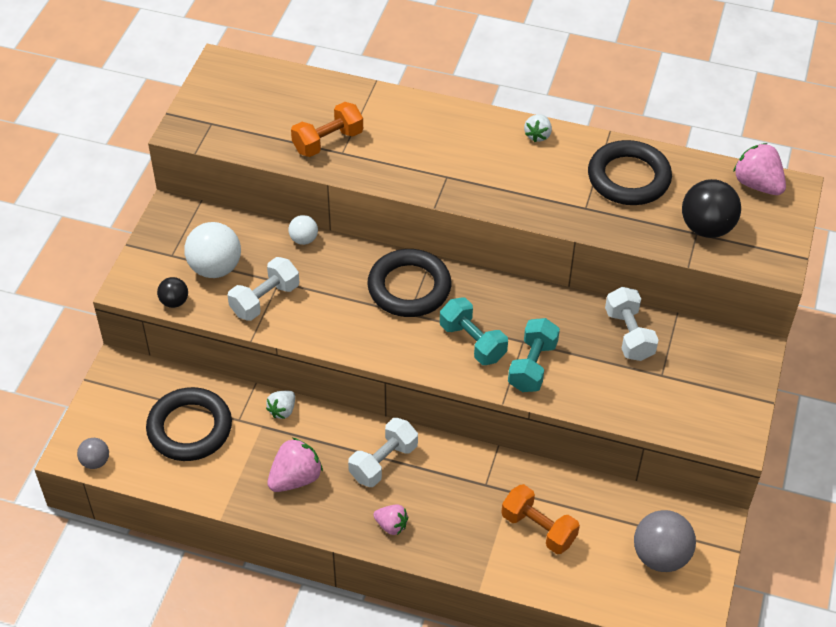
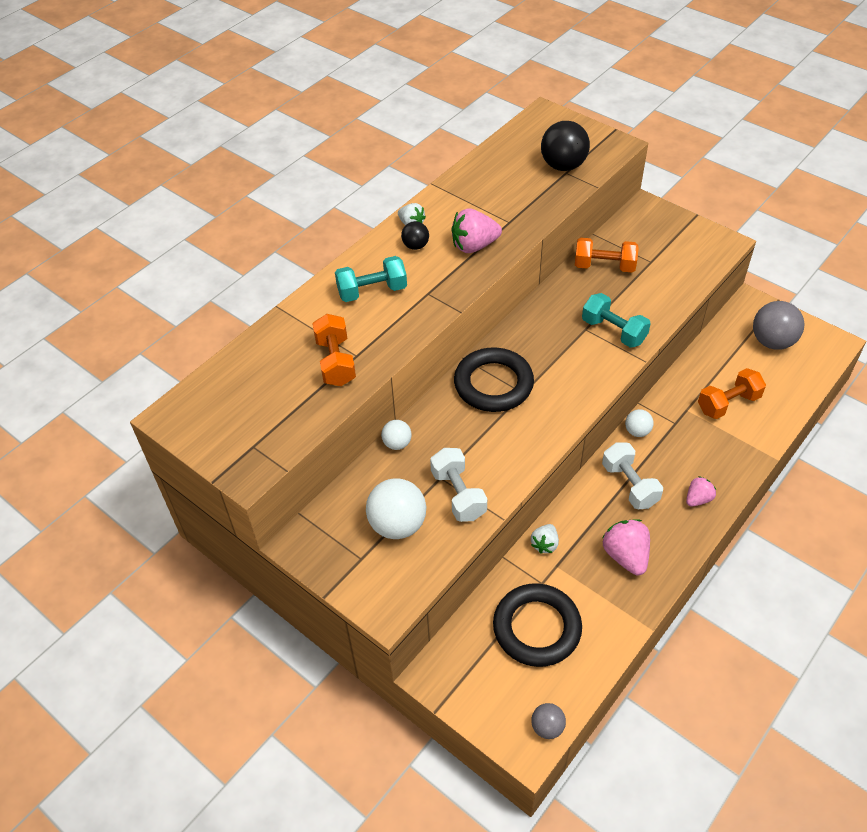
camera: 65 degrees left, 0 degrees up
black ball [157,277,188,308] -> black ball moved to [401,221,429,250]
white strawberry [266,391,295,419] -> white strawberry turned 60 degrees clockwise [531,524,559,554]
turquoise dumbbell [440,298,508,365] -> turquoise dumbbell moved to [335,256,407,302]
black ring [588,140,672,205] -> none
white dumbbell [605,287,659,361] -> orange dumbbell [575,238,639,272]
pink strawberry [733,143,786,195] -> pink strawberry moved to [452,208,502,253]
none -> white ball [625,409,654,437]

